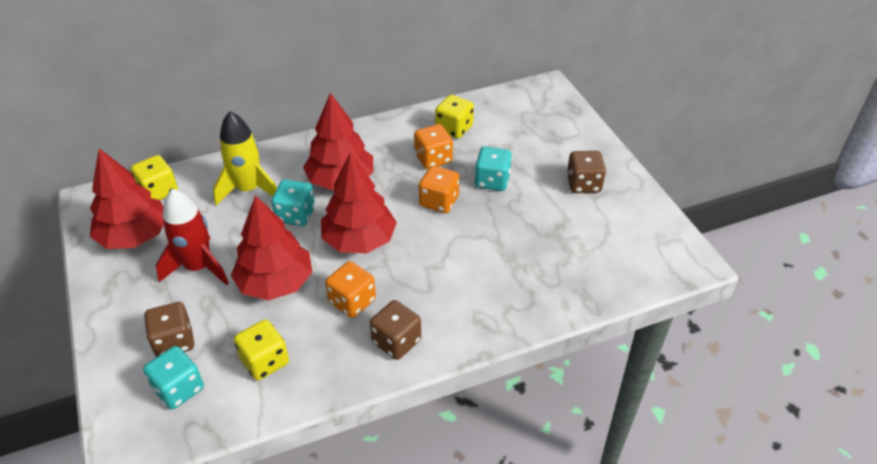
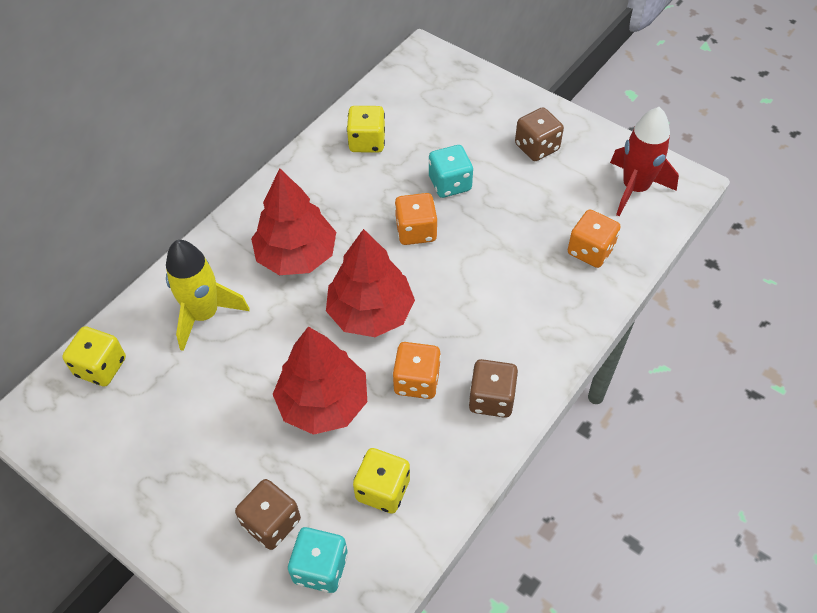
camera: 30 degrees left, 10 degrees up
red tree [90,148,164,249] -> none
red rocket [156,189,229,286] -> red rocket moved to [610,107,679,216]
turquoise dice [271,180,315,226] -> none
orange dice [414,124,453,169] -> orange dice moved to [568,209,621,268]

